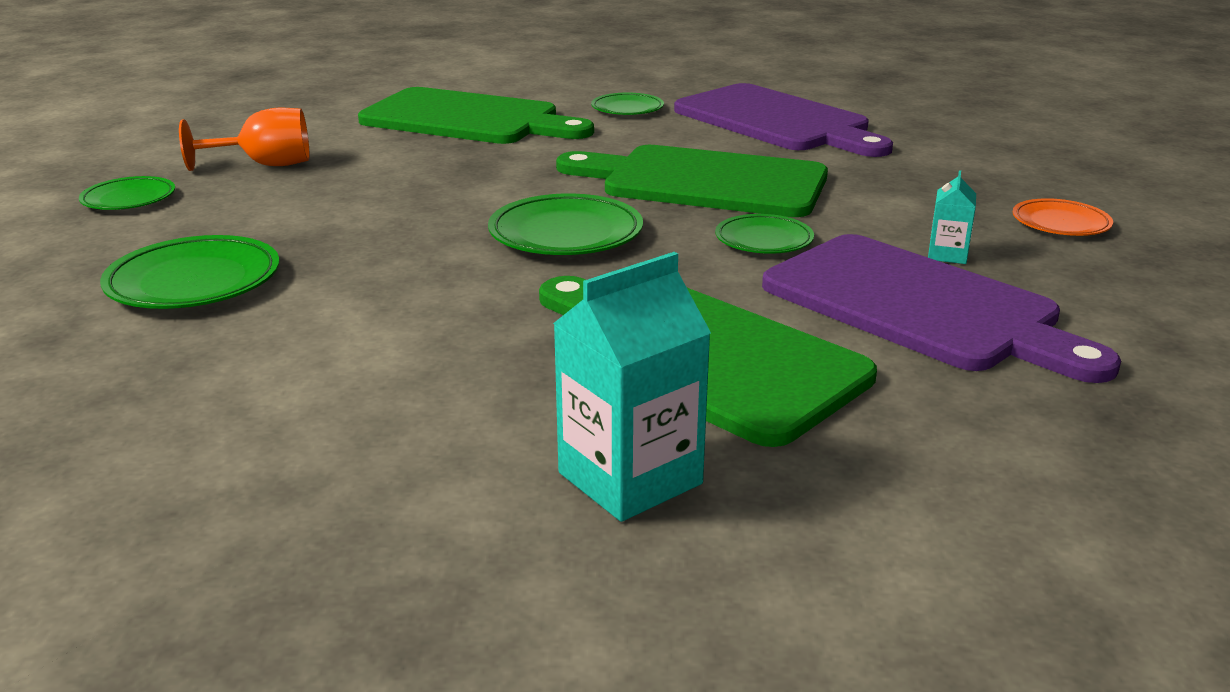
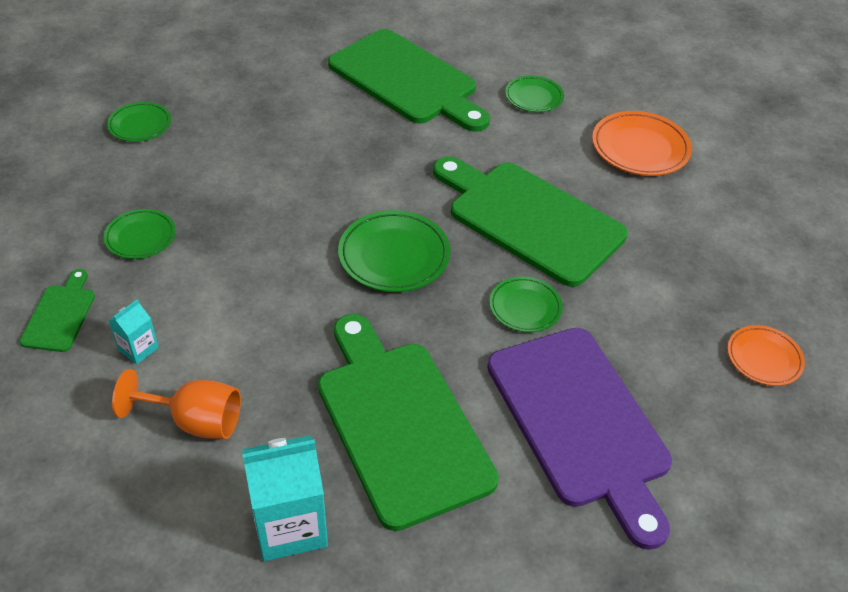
camera: 20 degrees right, 20 degrees up
green plate [100,235,279,309] -> green plate [104,209,175,259], size x0.63
orange goblet [179,108,309,171] -> orange goblet moved to [112,369,241,439]
purple cutting board [674,83,893,157] -> orange plate [592,111,692,176]
turquoise carton [928,170,976,264] -> turquoise carton moved to [109,299,159,364]
none -> green cutting board [20,269,95,352]

